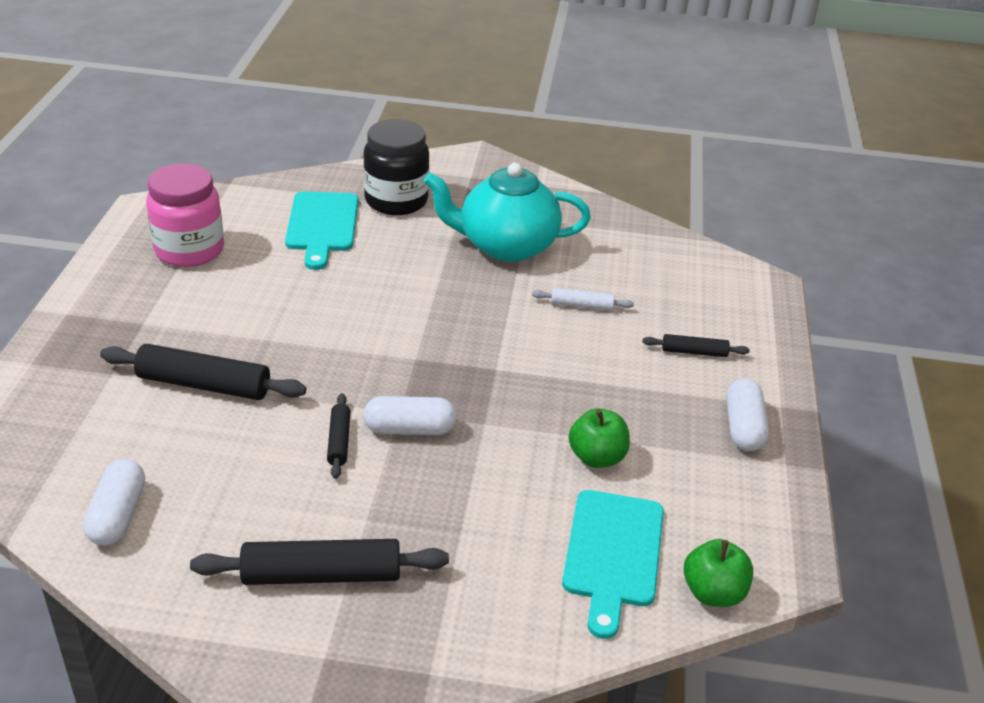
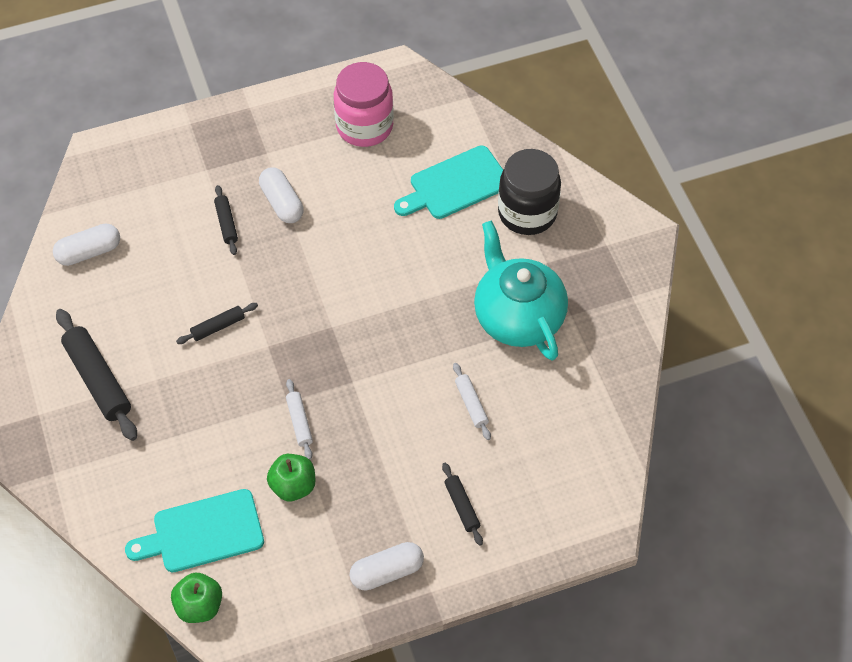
camera: 65 degrees right, 20 degrees up
black rolling pin [100,344,306,400] -> black rolling pin [214,185,238,255], size x0.53
white capsule [363,396,457,435] -> white capsule moved to [259,167,304,223]
none -> white rolling pin [286,379,313,460]

